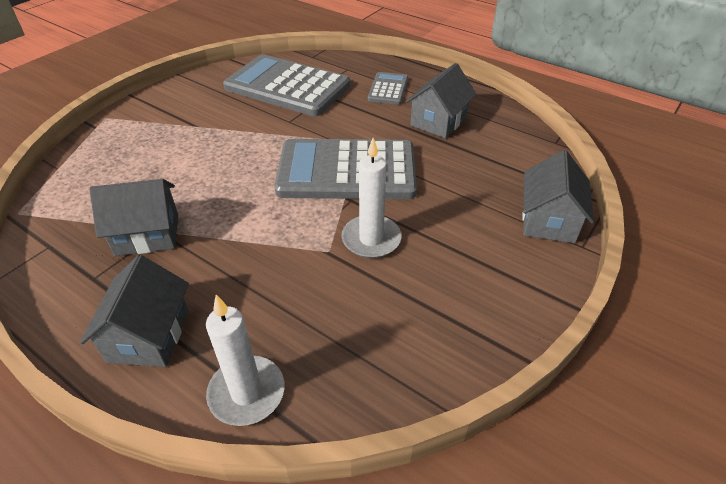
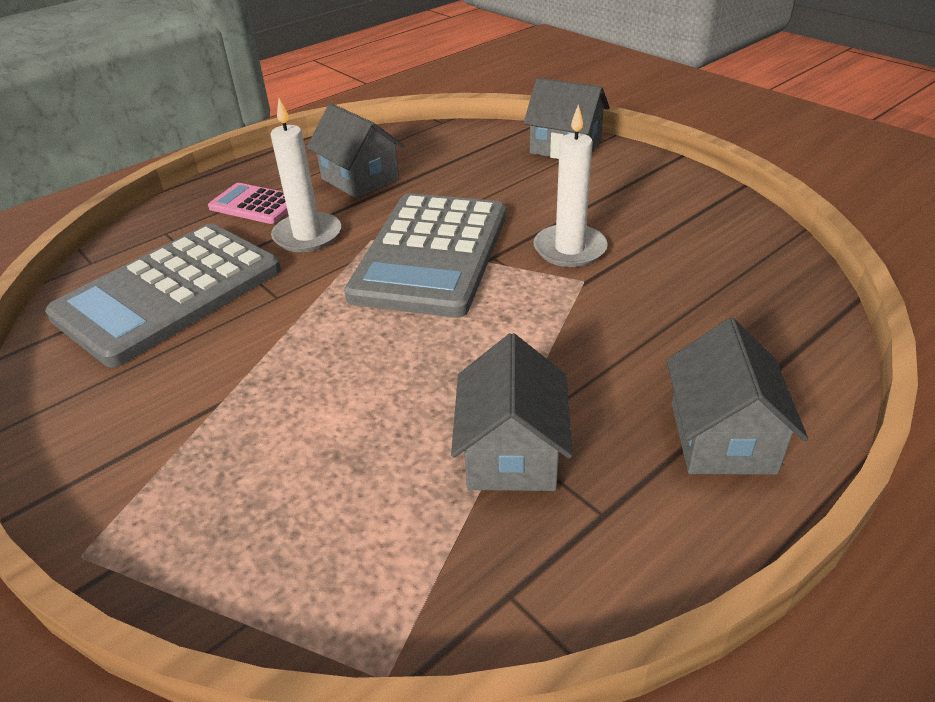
camera: 75 degrees left, 5 degrees down
grey house [80,255,189,367] -> grey house turned 75 degrees clockwise [667,318,808,475]
white candle [206,295,285,426] -> white candle moved to [271,98,341,252]
grey calculator [368,72,408,105] -> pink calculator [208,183,288,224]

